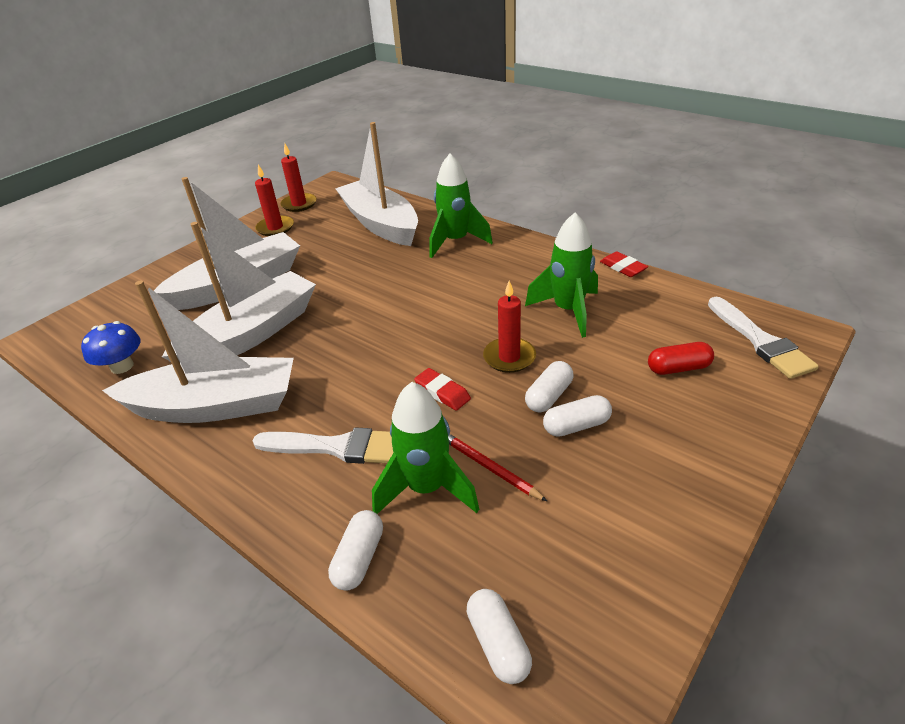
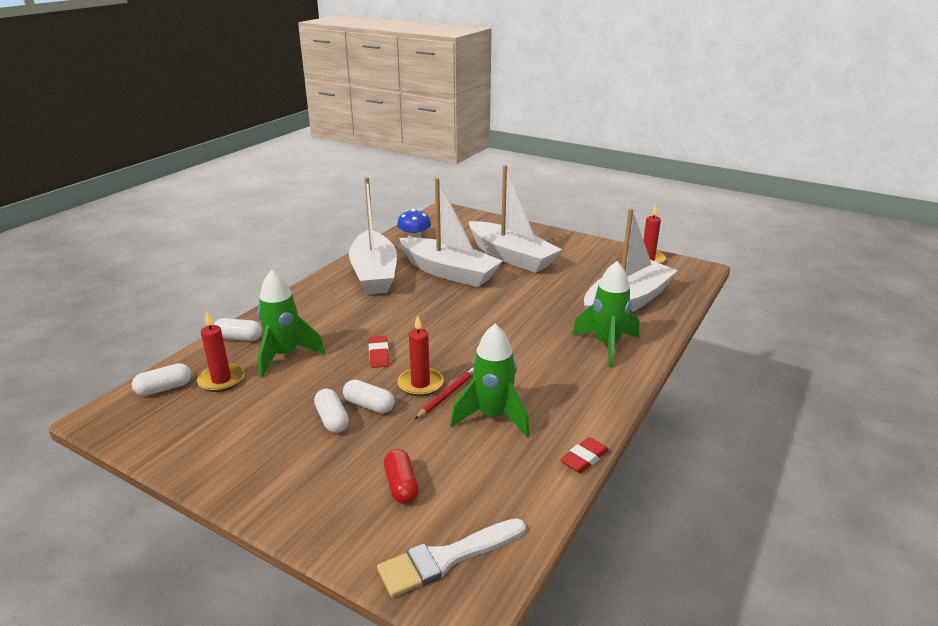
camera: 80 degrees right, 10 degrees down
white brush [253,427,394,464] -> none
red candle [255,164,294,236] -> red candle moved to [197,311,244,392]
red eraser [414,368,471,411] -> red eraser turned 45 degrees counterclockwise [369,336,389,368]
red pencil [448,435,547,501] -> red pencil moved to [415,368,474,419]

